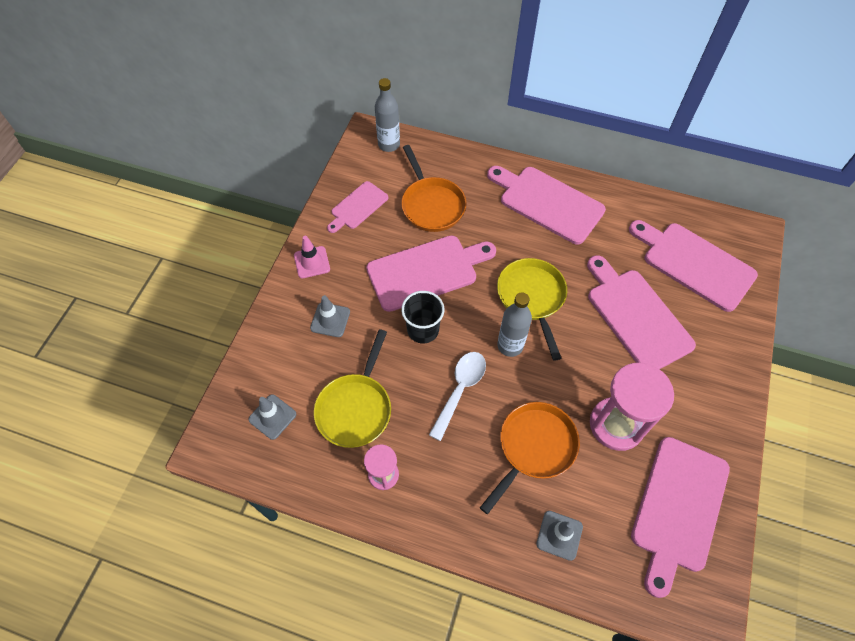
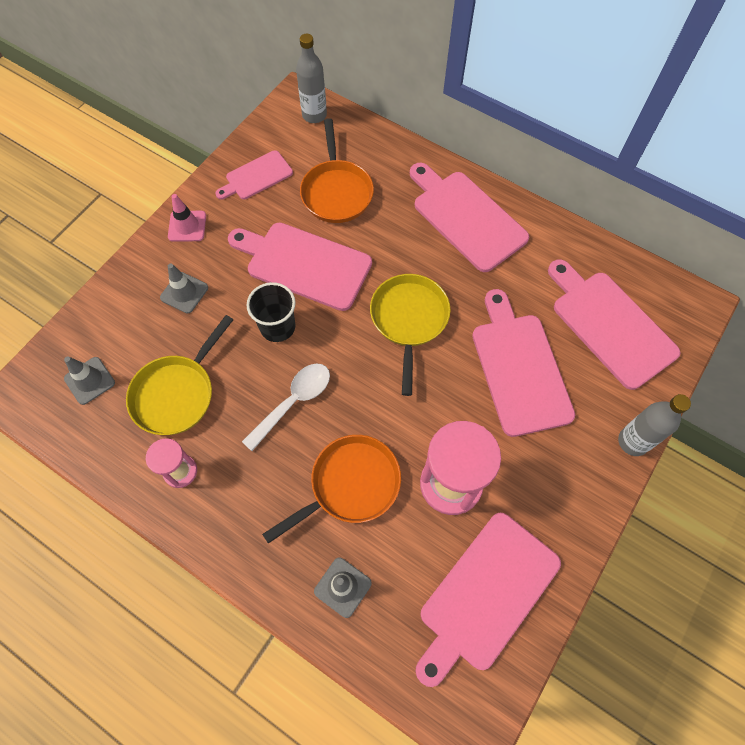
camera: 15 degrees right, 5 degrees up
pink cutting board [366,235,496,312] -> pink cutting board turned 150 degrees counterclockwise [228,222,372,311]
grey bottle [497,292,532,357] -> grey bottle moved to [618,394,691,456]

